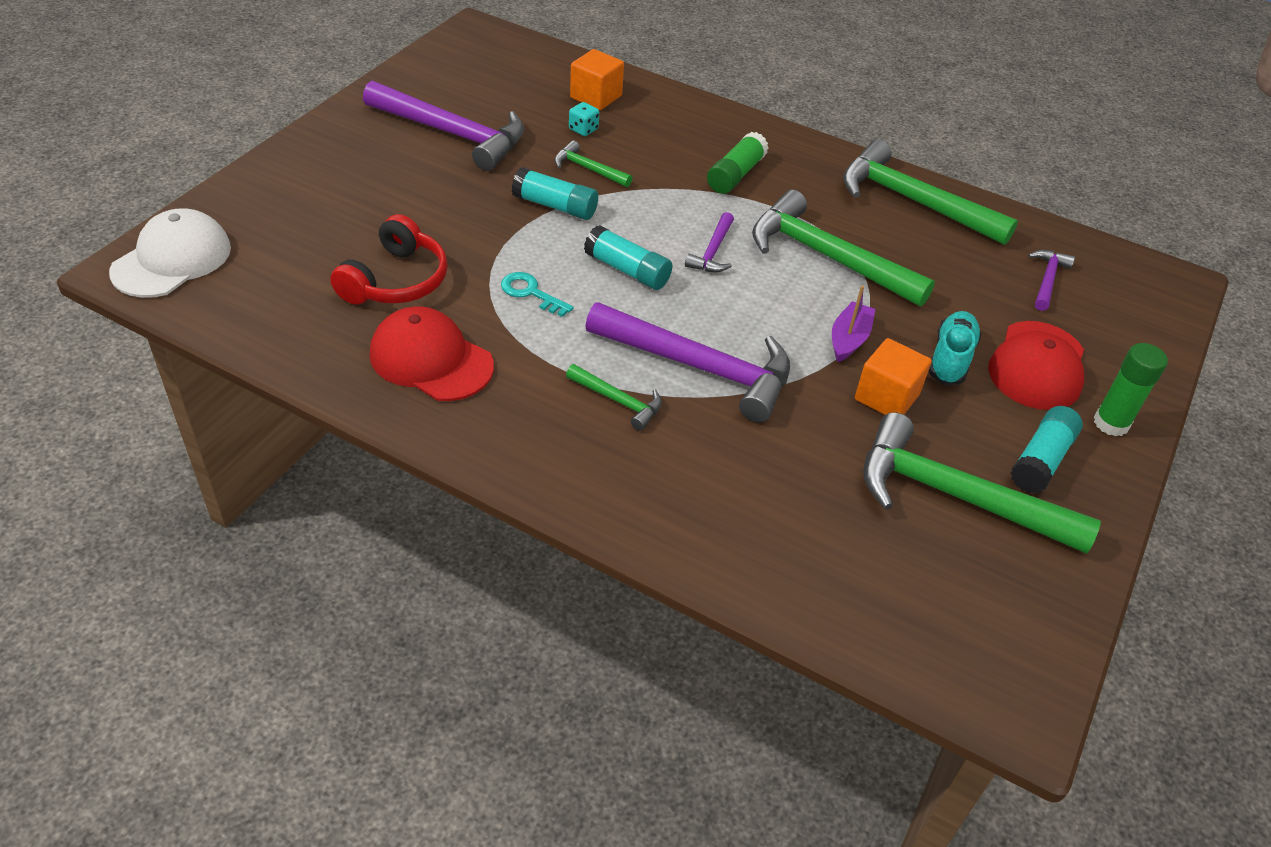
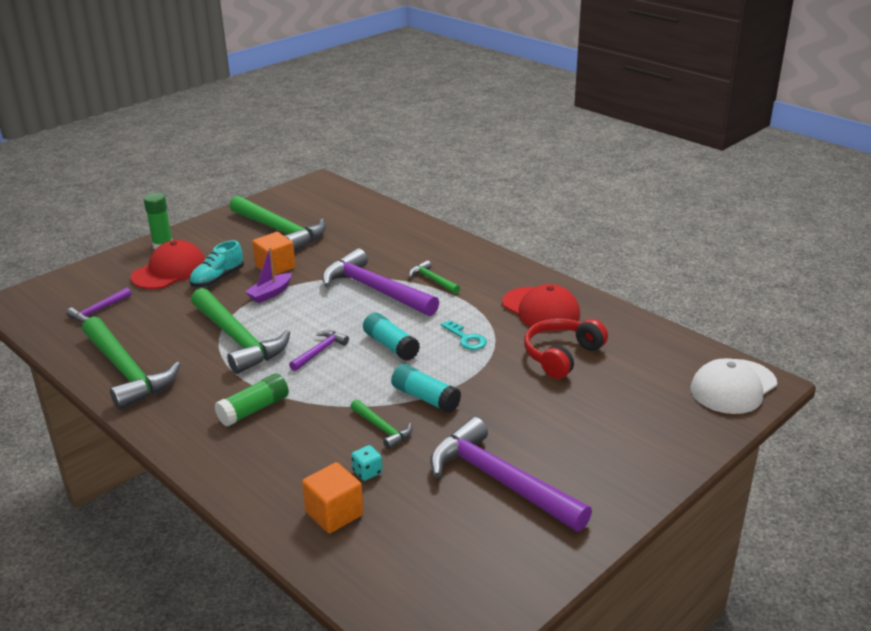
camera: 160 degrees left, 15 degrees down
turquoise glue stick [1010,406,1083,494] -> none

